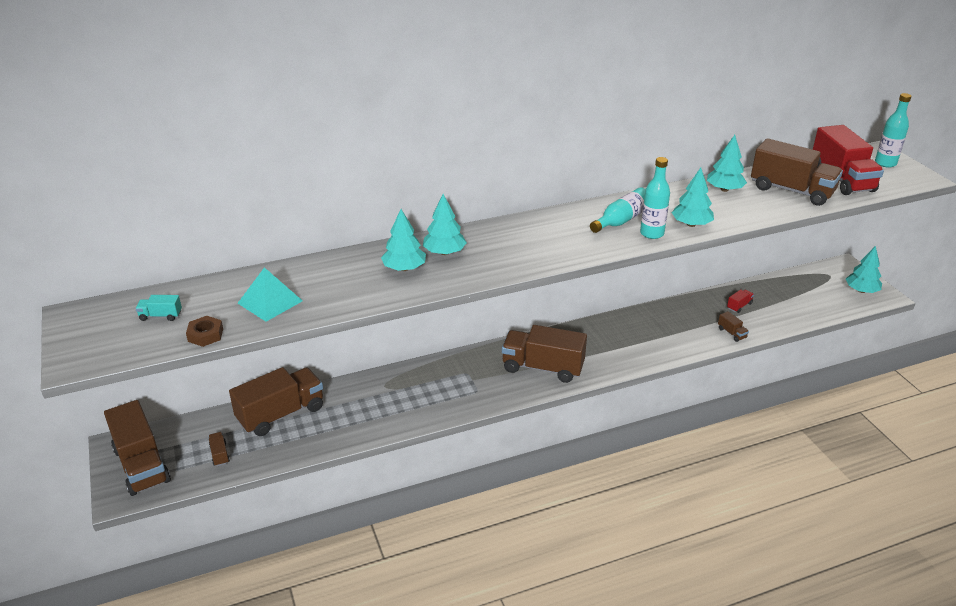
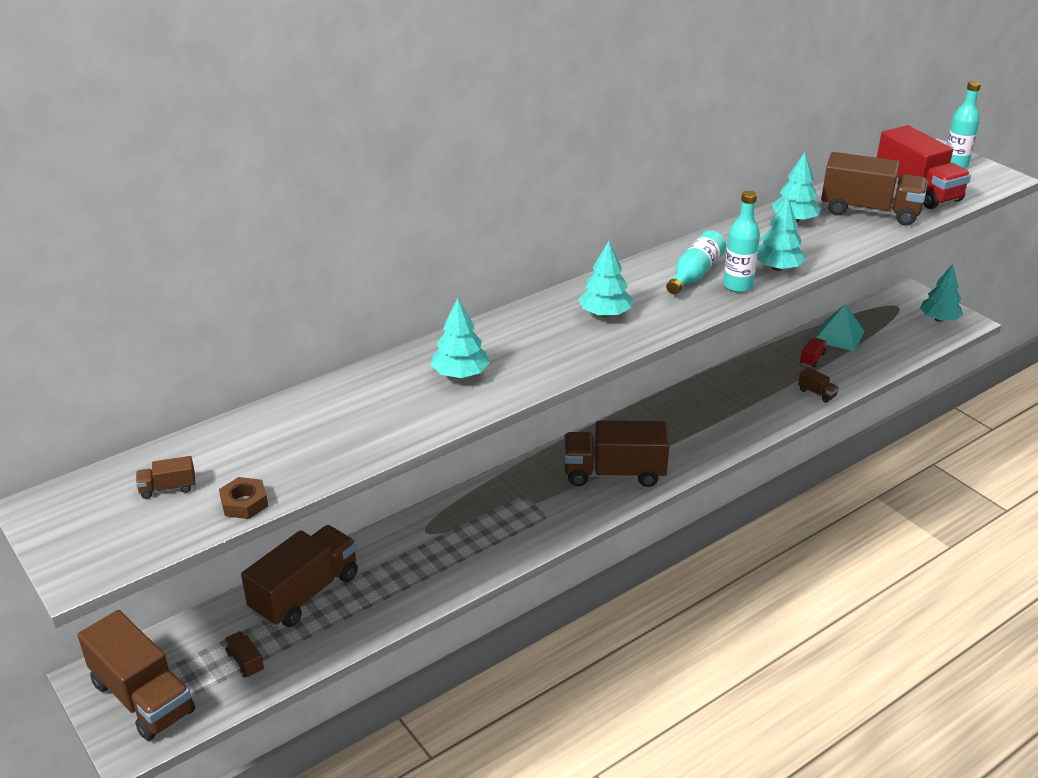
camera: 15 degrees left, 0 degrees up
turquoise truck [135,295,182,321] -> brown truck [136,456,195,499]
turquoise pyramid [238,267,302,322] -> turquoise pyramid moved to [816,305,865,352]
turquoise tree [423,194,467,255] -> turquoise tree moved to [578,241,633,317]

